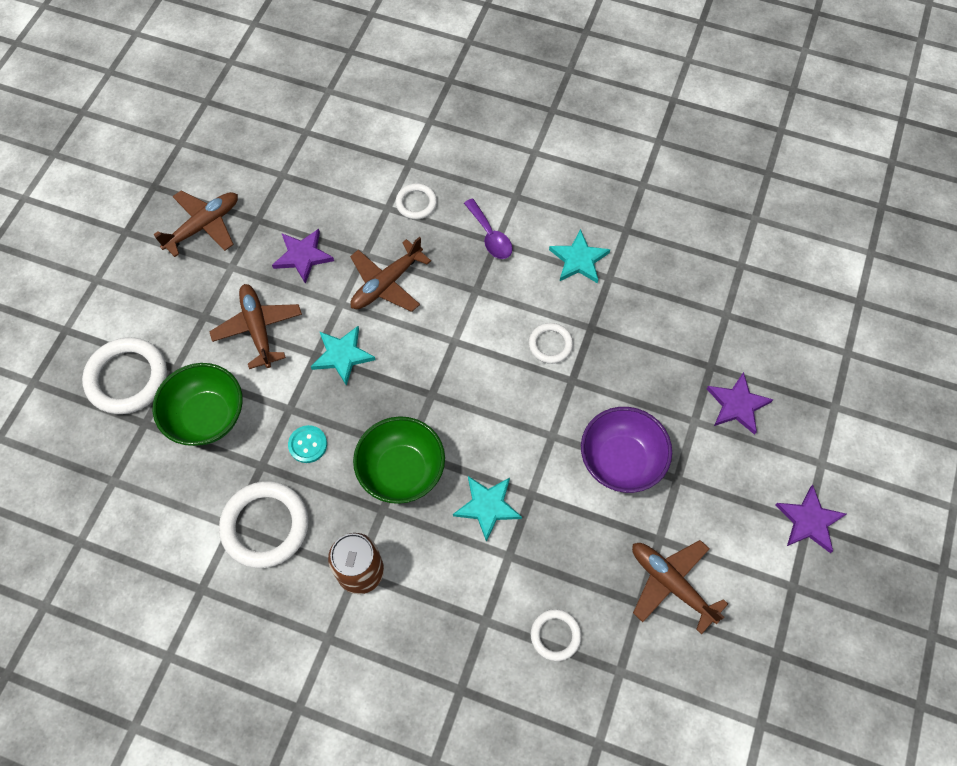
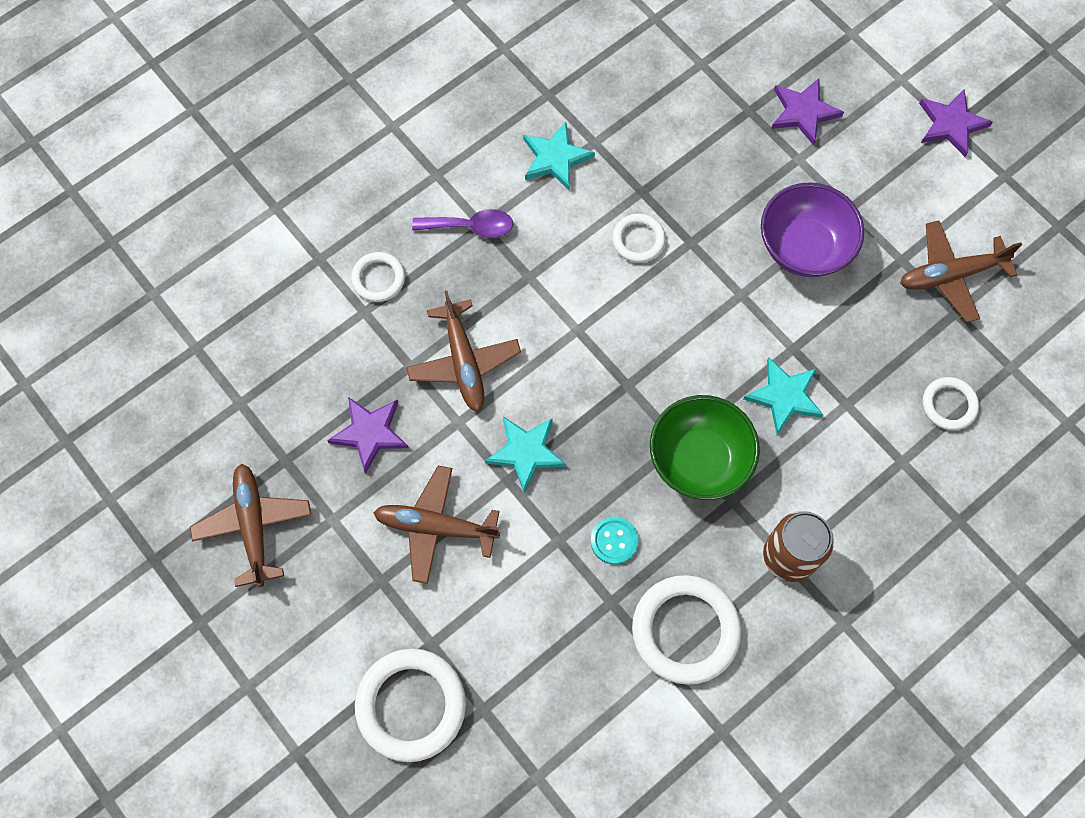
camera: 60 degrees left, 5 degrees up
green bowl [153,363,243,446] -> none

